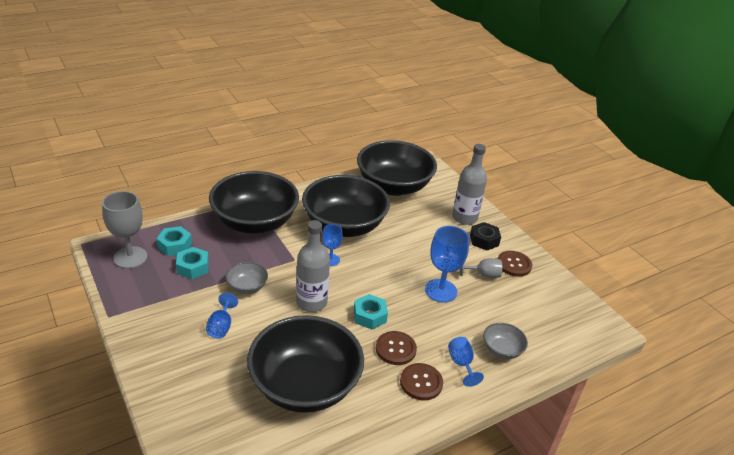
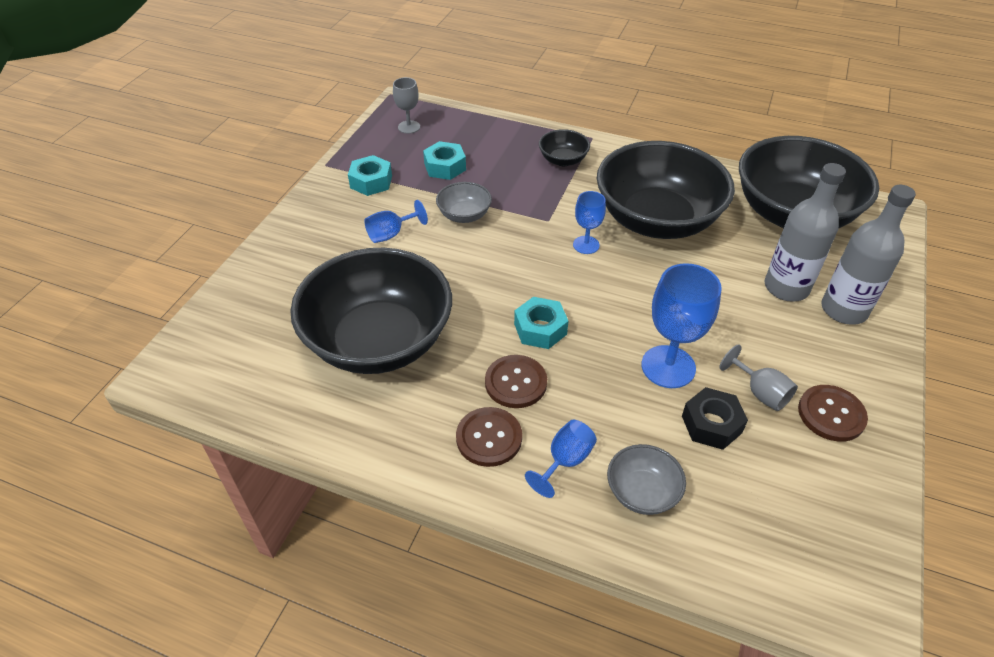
camera: 55 degrees right, 10 degrees up
grey goblet [102,191,147,269] -> grey goblet [393,77,420,134], size x0.57
turquoise nut [156,226,192,256] -> turquoise nut moved to [348,155,392,196]
black bowl [209,171,299,234] -> black bowl [539,129,590,166], size x0.43
grey bottle [296,220,330,312] -> grey bottle moved to [765,163,846,302]
black nut [470,222,501,251] -> black nut moved to [682,387,748,450]

